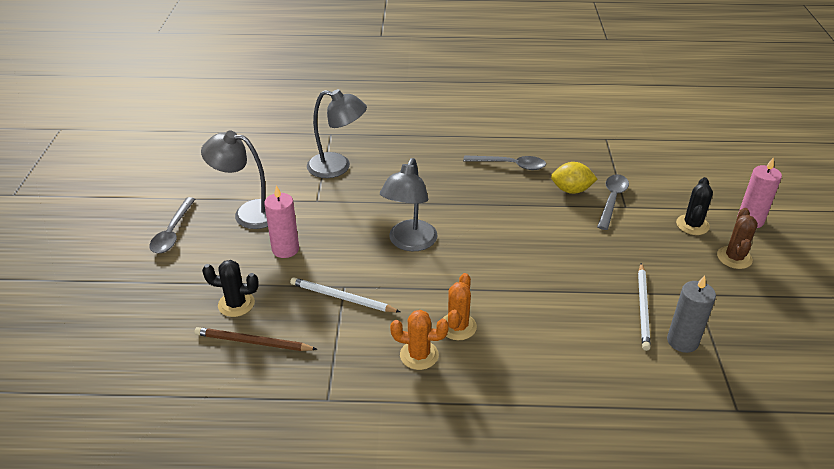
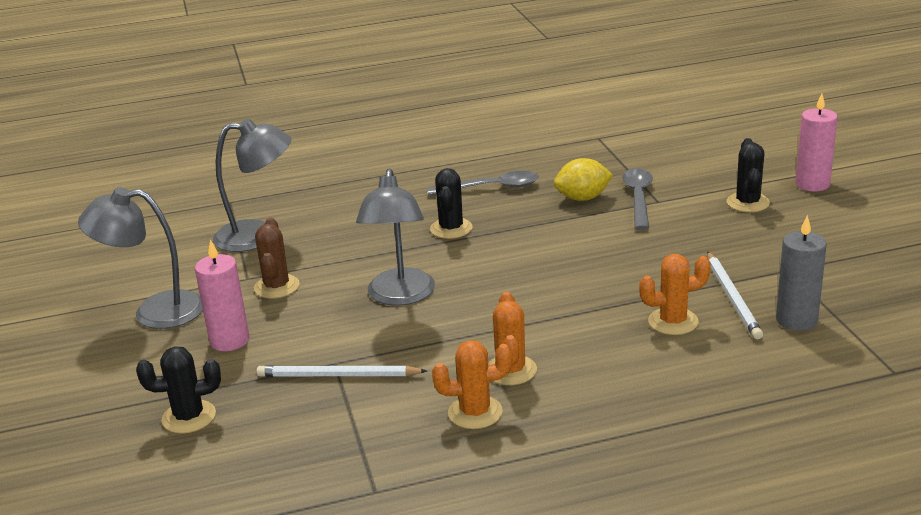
camera: 15 degrees left, 10 degrees down
grey spoon [149,197,196,253] -> none
brown pencil [194,327,317,351] -> none
brown cactus [717,208,758,269] -> brown cactus moved to [254,218,300,299]
none -> black cactus [430,168,472,239]
none -> orange cactus [639,254,711,335]

